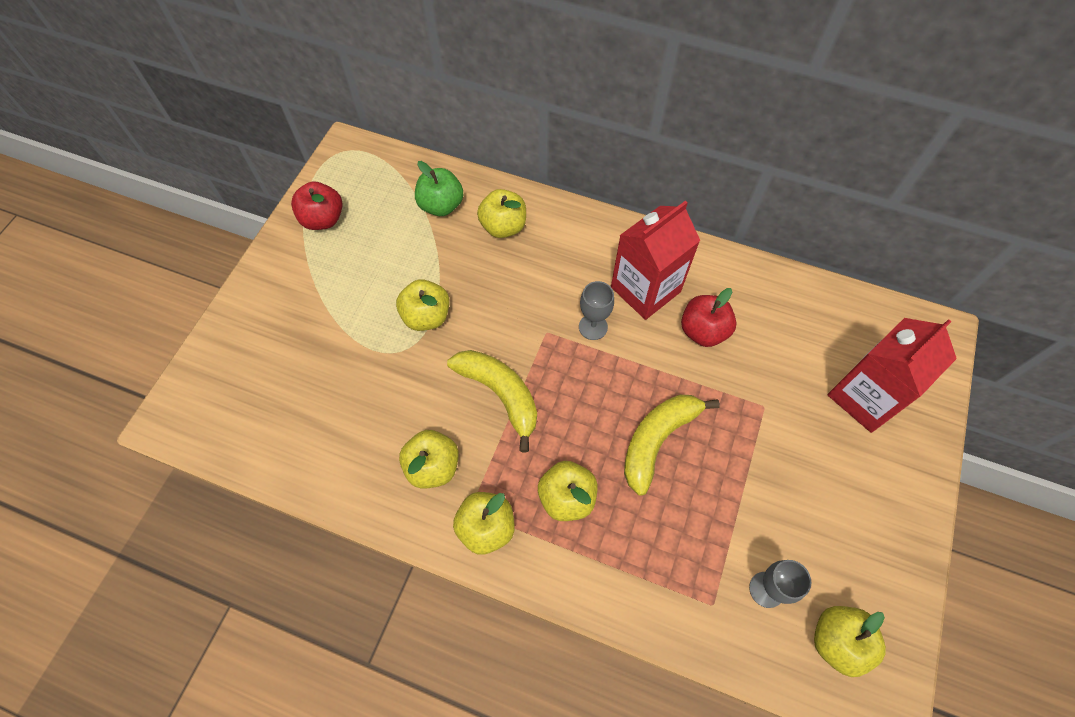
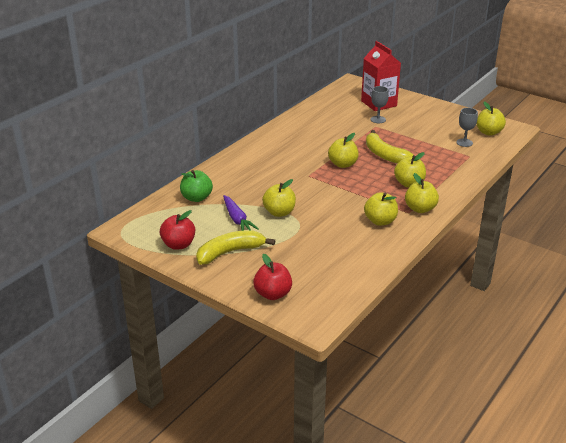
camera: 75 degrees left, 30 degrees down
yellow banana [447,350,537,452] -> yellow banana moved to [196,230,275,265]
yellow apple [477,189,526,238] -> yellow apple moved to [328,133,359,168]
grey goblet [579,281,614,340] -> grey goblet moved to [370,86,389,123]
red carton [611,201,700,320] -> none
red apple [681,288,736,347] -> red apple moved to [253,254,292,300]
none -> purple carrot [223,195,259,231]

